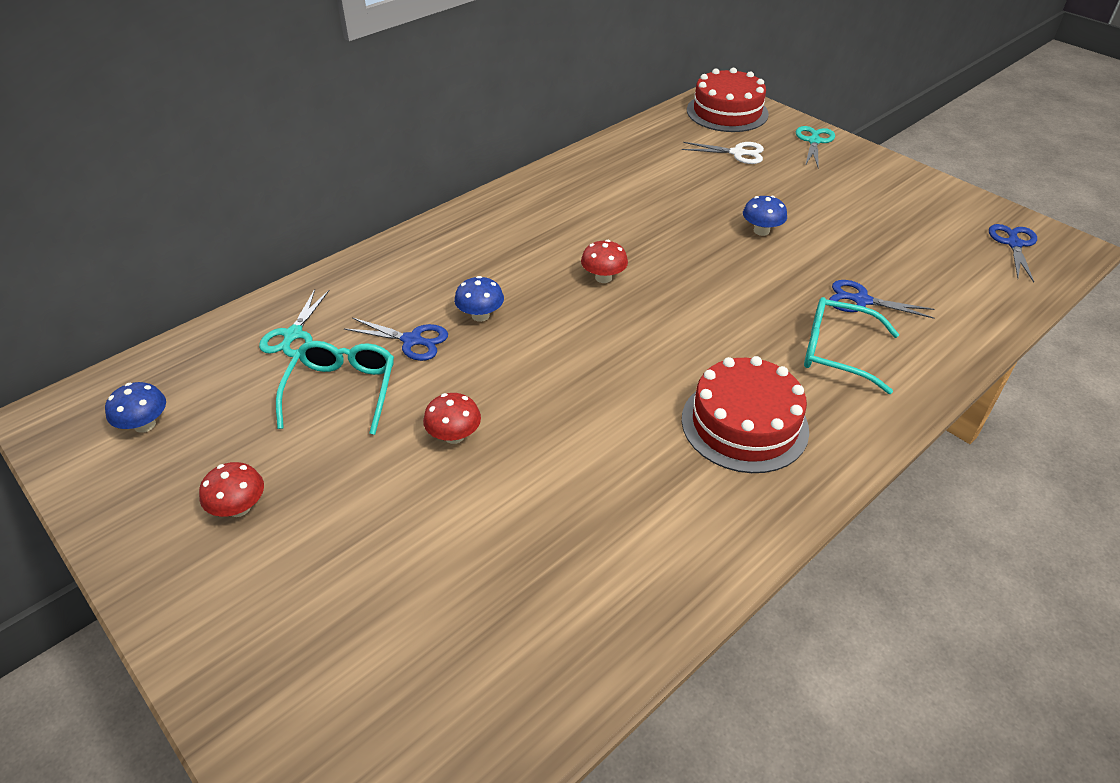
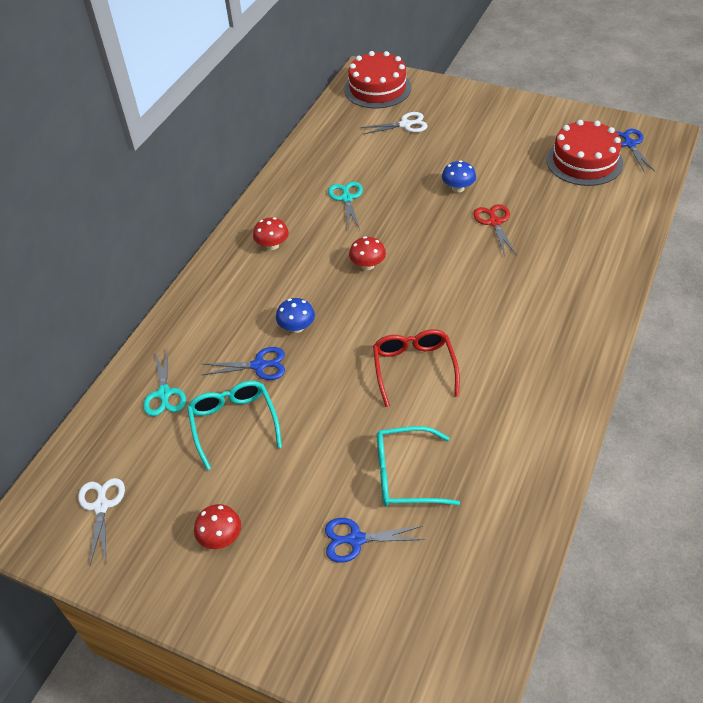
camera: 20 degrees left, 5 degrees up
blue mushroom [105,382,166,433] -> white scissors [78,478,125,565]
red mushroom [423,393,481,444] -> red mushroom moved to [253,217,289,250]
red cake [682,356,809,473] -> red cake moved to [546,120,623,186]
turquoise scissors [796,126,835,167] -> turquoise scissors moved to [328,182,363,230]
turquoise glasses [804,297,899,394] -> turquoise glasses moved to [377,426,460,506]
blue scissors [829,280,935,319] -> blue scissors moved to [325,518,425,563]
none -> red glasses [373,329,460,407]
none -> red scissors [473,204,517,256]

